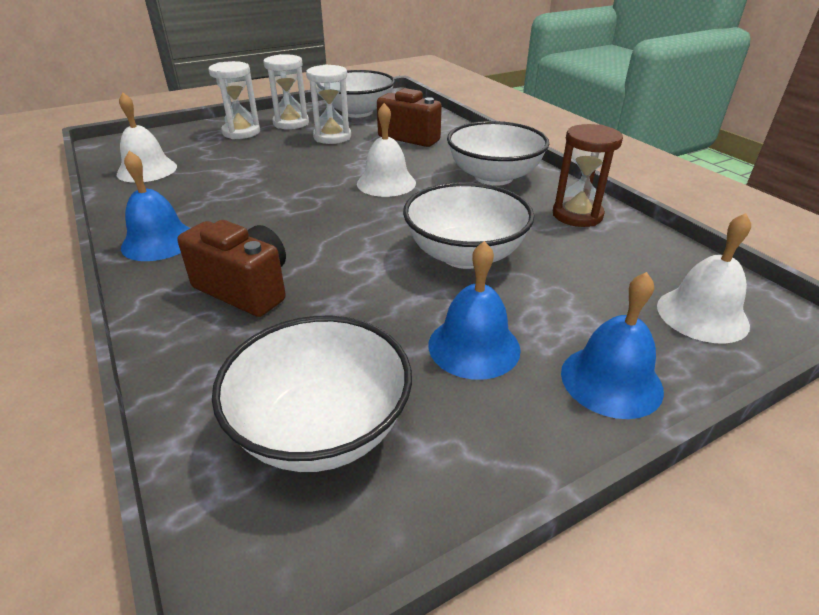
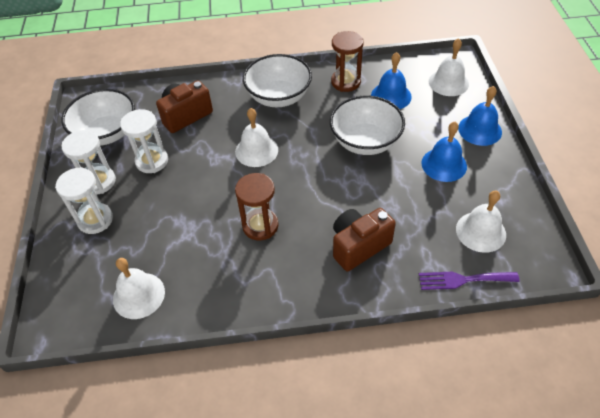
camera: 65 degrees left, 15 degrees up
blue bell [121,151,190,261] -> blue bell moved to [371,52,412,109]
white bowl [212,316,412,472] -> white bell [456,191,506,253]
none -> brown hourglass [235,173,278,241]
none -> purple fork [419,272,520,290]

